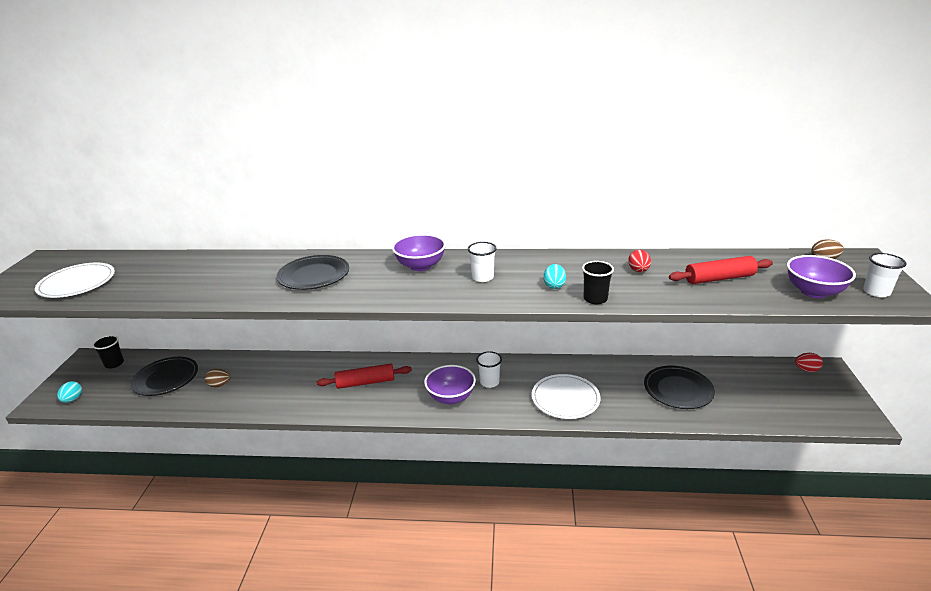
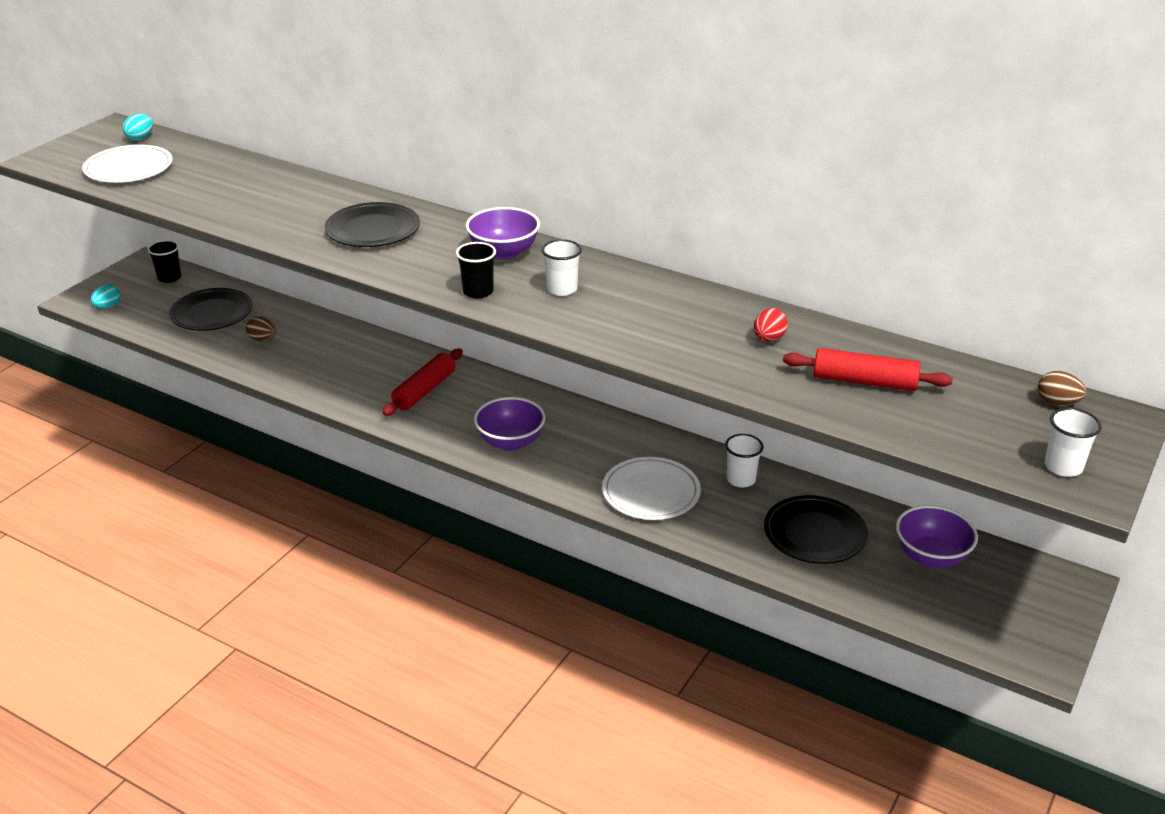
camera: 25 degrees right, 5 degrees up
red rolling pin [317,364,412,389] -> red rolling pin turned 75 degrees counterclockwise [382,349,463,416]
white cup [476,351,502,388] -> white cup moved to [725,434,763,487]
turquoise egg [544,264,566,289] -> turquoise egg moved to [123,114,153,141]
black cup [582,261,614,304] -> black cup moved to [456,242,496,299]
purple bowl [787,255,856,298] -> purple bowl moved to [896,505,978,568]
red egg [795,353,823,372] -> none

